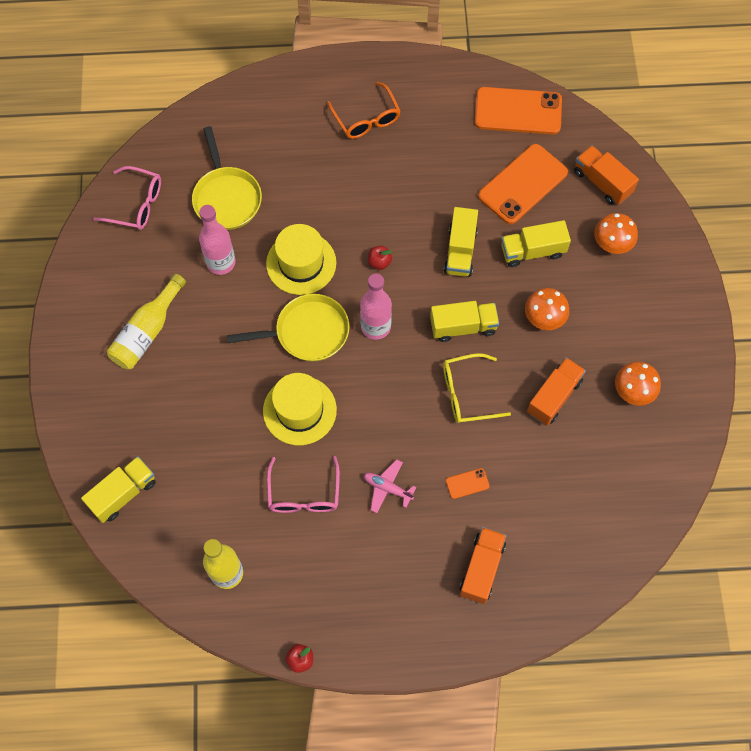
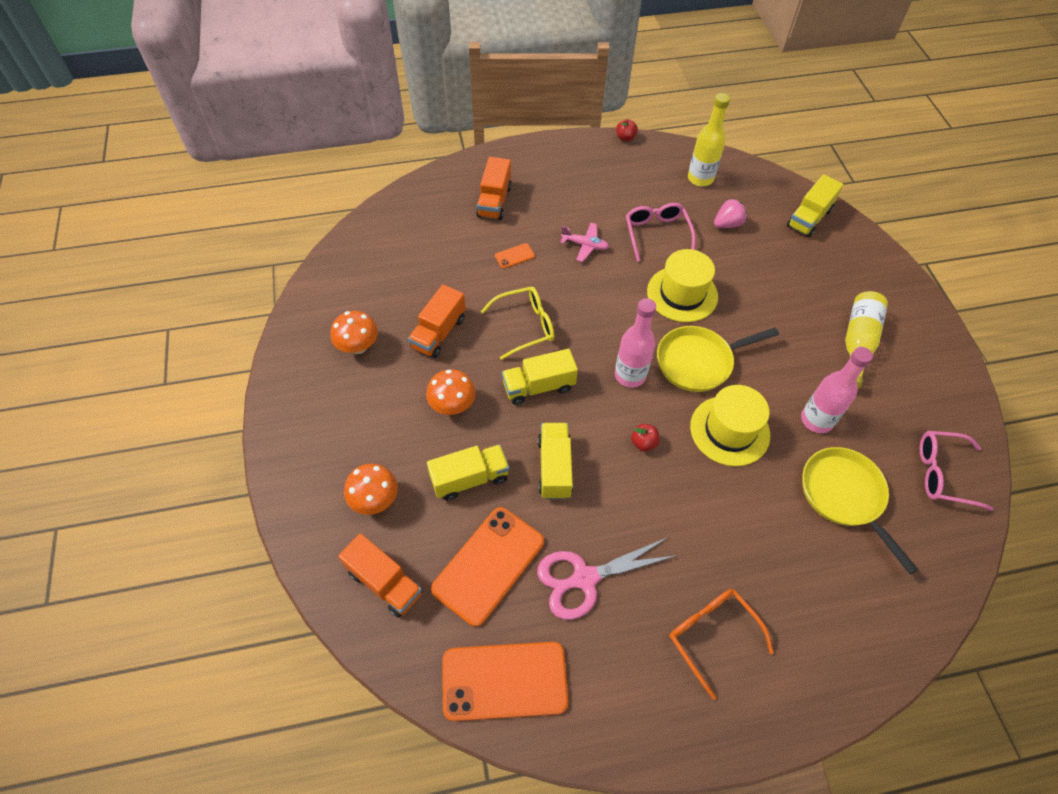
camera: 170 degrees right, 10 degrees down
none -> pink scissors [537,537,678,620]
none -> pink strawberry [714,199,747,228]

